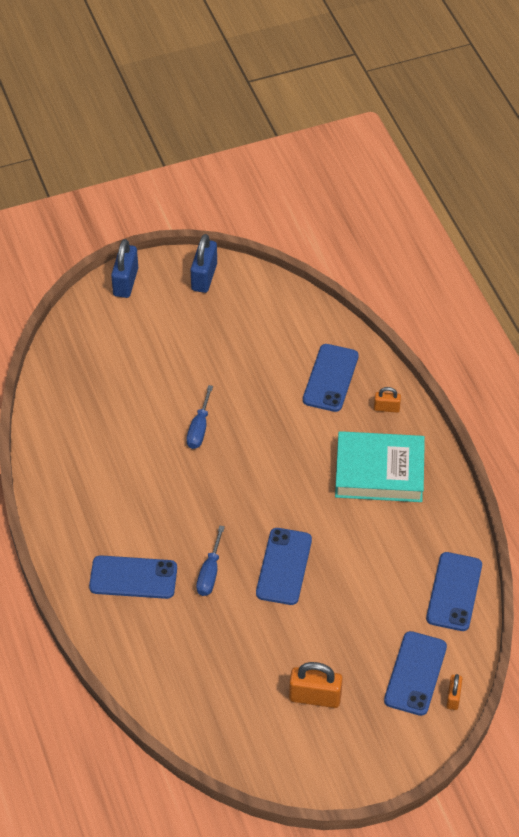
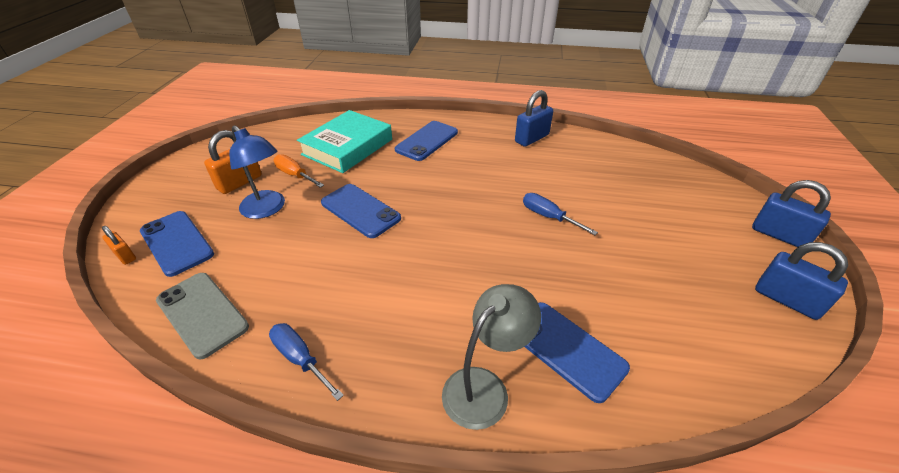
camera: 120 degrees right, 10 degrees down
blue screwdriver [196,526,225,596] -> blue screwdriver moved to [269,323,344,401]
turquoise book [335,431,425,502] -> turquoise book moved to [297,110,392,173]
orange padlock [374,387,401,413] -> grey lamp [442,284,541,430]
blue phone [426,552,482,631] -> grey phone [156,273,249,359]
none -> blue lamp [229,125,285,219]
none -> orange screwdriver [274,154,324,188]
none -> blue padlock [515,90,553,147]

